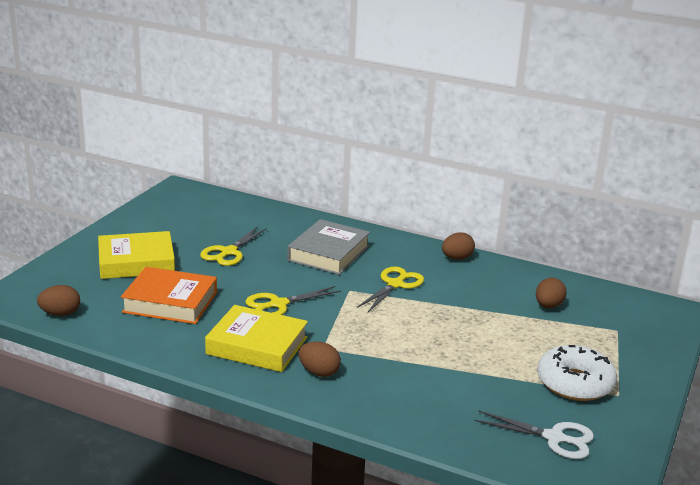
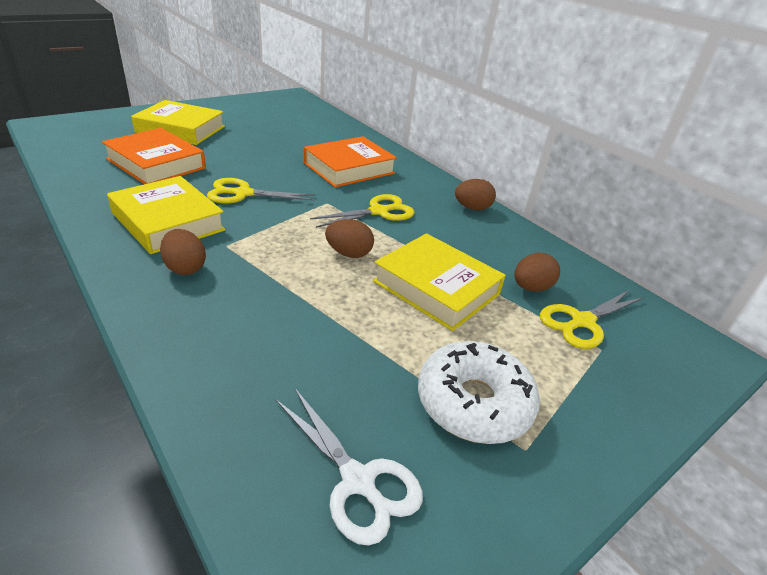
camera: 25 degrees right, 10 degrees up
brown egg [37,285,80,316] -> brown egg moved to [325,219,374,258]
yellow scissors [200,226,267,266] -> yellow scissors moved to [540,290,644,349]
grey book [287,219,370,275] -> orange book [304,136,397,187]
none -> yellow book [373,233,506,331]

